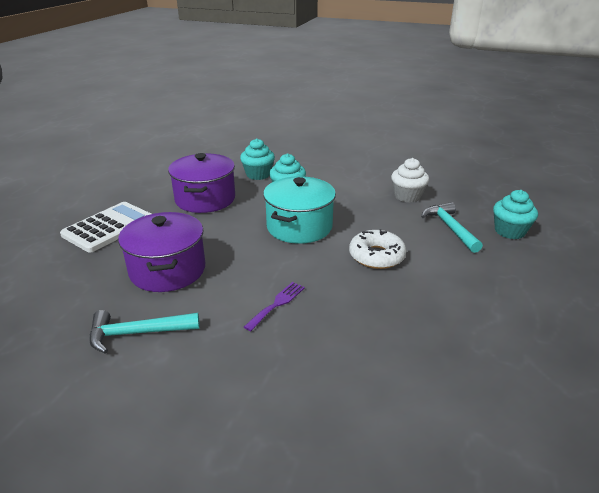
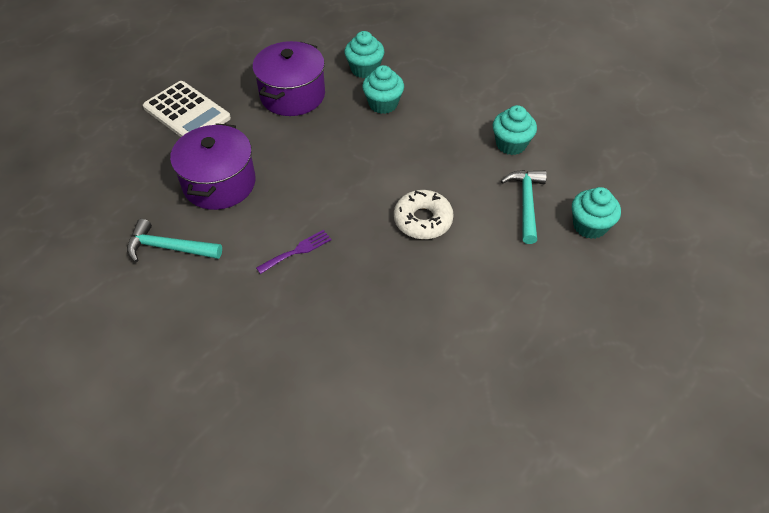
camera: 20 degrees right, 20 degrees up
white calculator [60,202,151,253] -> white calculator turned 75 degrees clockwise [143,81,231,137]
turquoise pot [263,176,336,244] -> none
white cupcake [391,158,429,202] -> turquoise cupcake [493,105,537,155]

